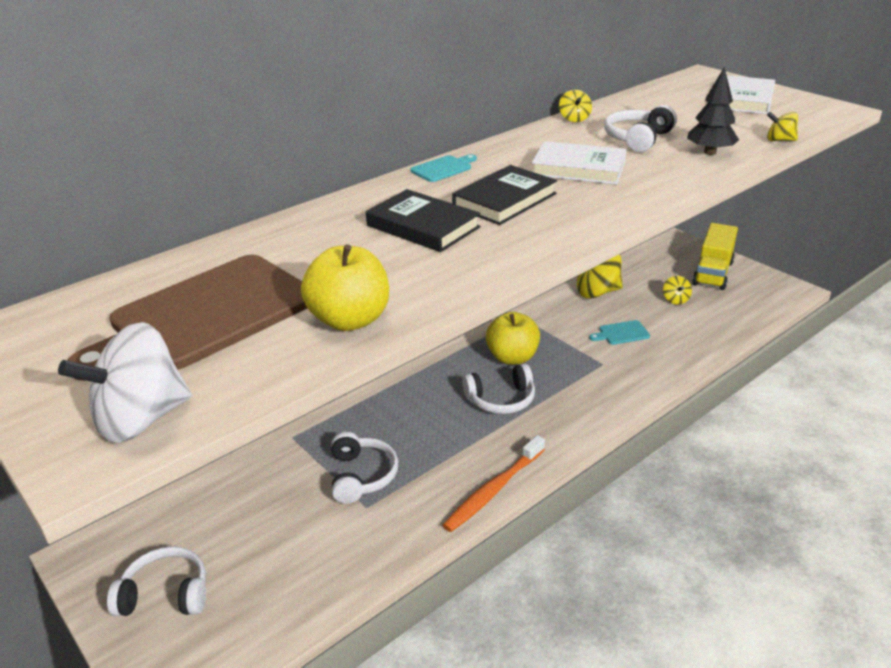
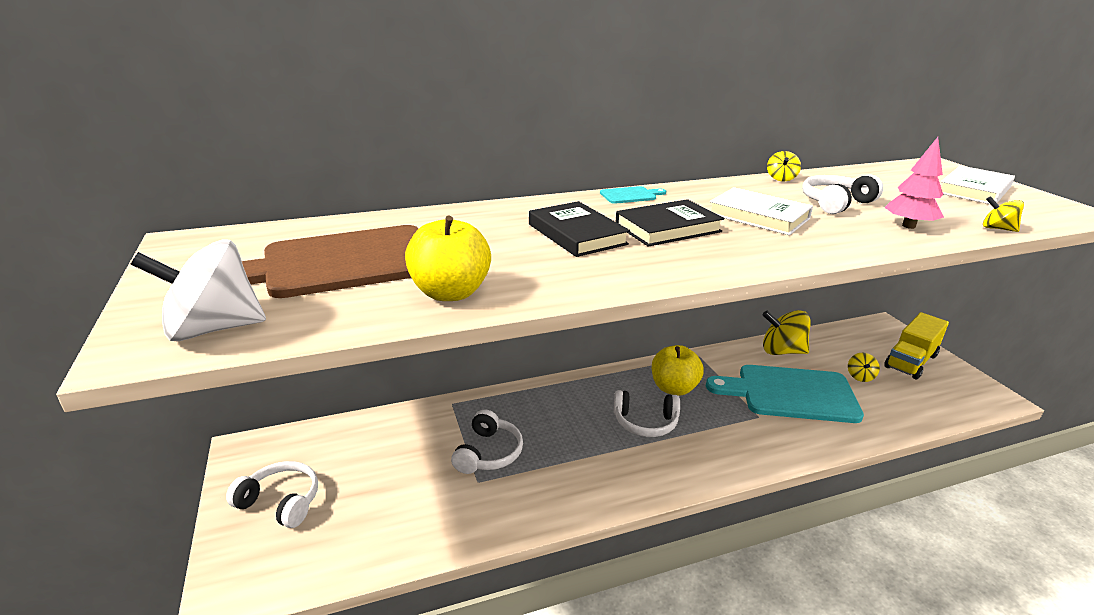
camera: 20 degrees right, 5 degrees down
orange toothbrush [443,435,545,532] -> none
turquoise cutting board [589,320,650,345] -> turquoise cutting board [706,365,864,423], size x2.47
black tree [687,67,739,155] -> pink tree [884,137,944,229]

